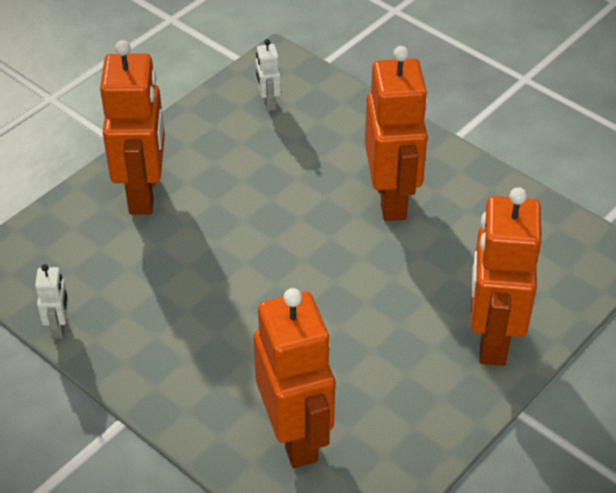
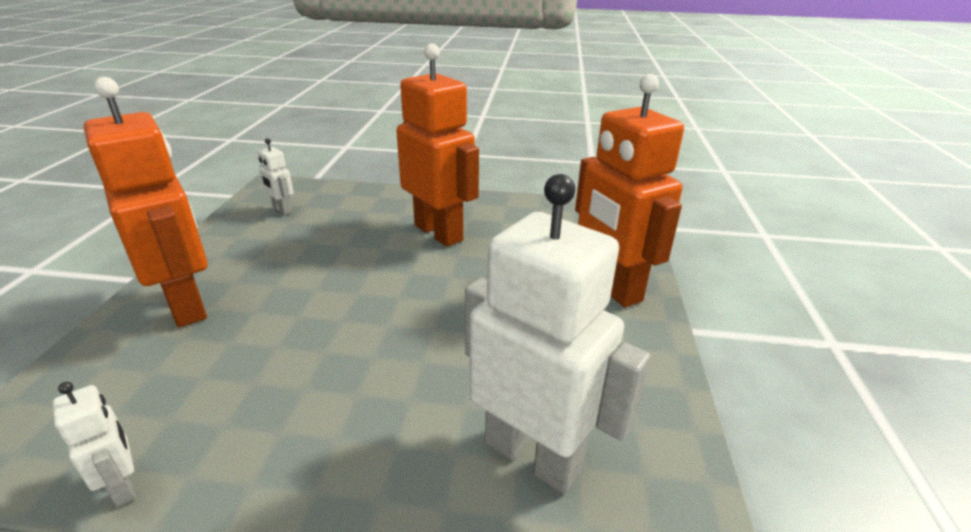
camera: 35 degrees left, 15 degrees down
orange robot [254,288,335,468] -> white robot [465,174,651,494]

